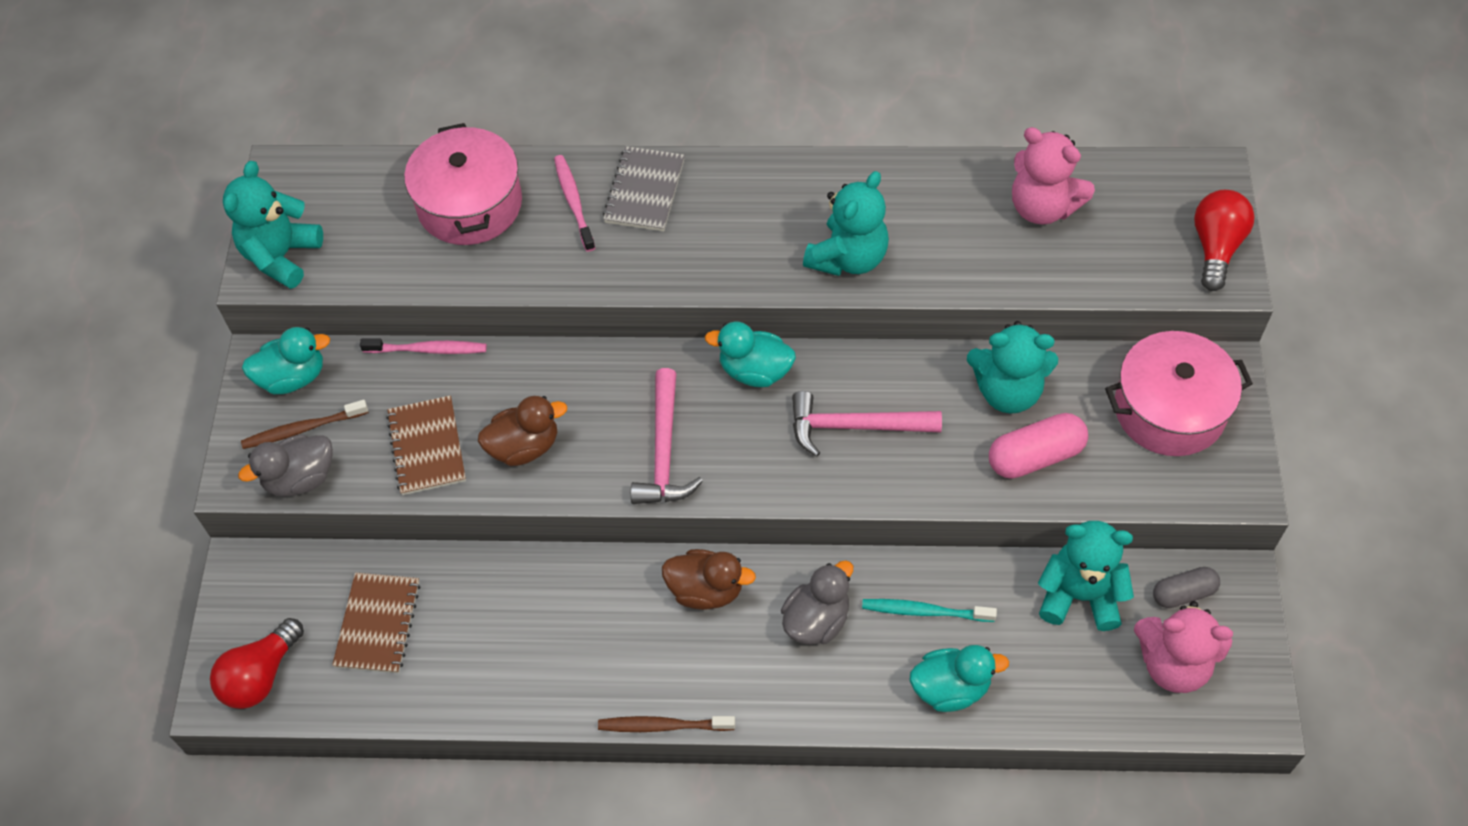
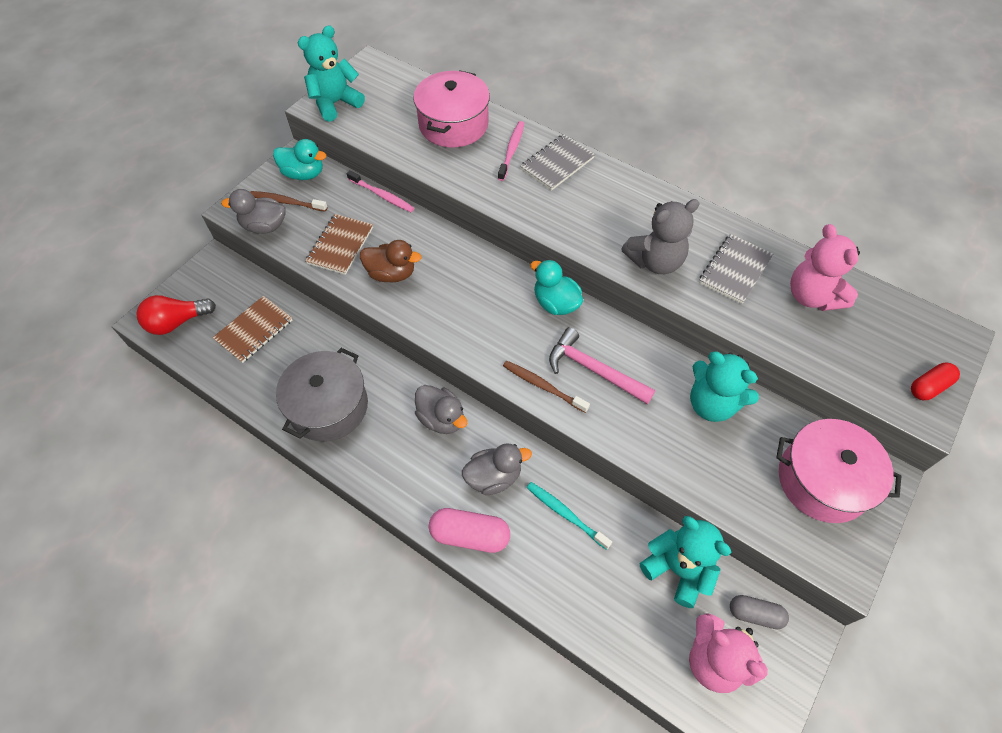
camera: 30 degrees right, 0 degrees up
brown toothbrush [598,716,735,732] -> brown toothbrush moved to [503,361,590,413]
pink hammer [631,368,703,504] -> none
brown duck [662,549,756,610] -> grey duck [415,385,468,434]
turquoise teddy bear [803,171,889,276] -> grey teddy bear [621,199,700,274]
turquoise duck [909,645,1009,712] -> none
pink capsule [989,413,1088,479] -> pink capsule moved to [429,508,510,553]
red light bulb [1194,190,1255,291] -> red capsule [911,363,960,400]
none -> grey pot [276,348,368,442]
none -> grey notebook [699,234,773,304]

